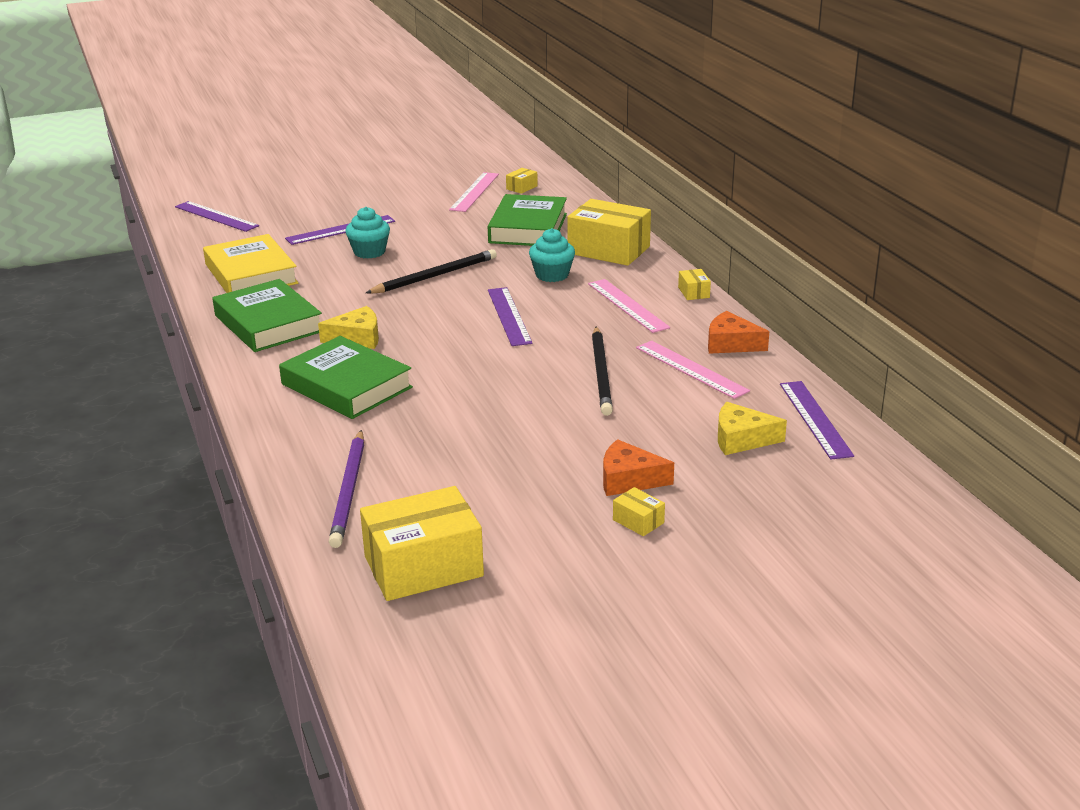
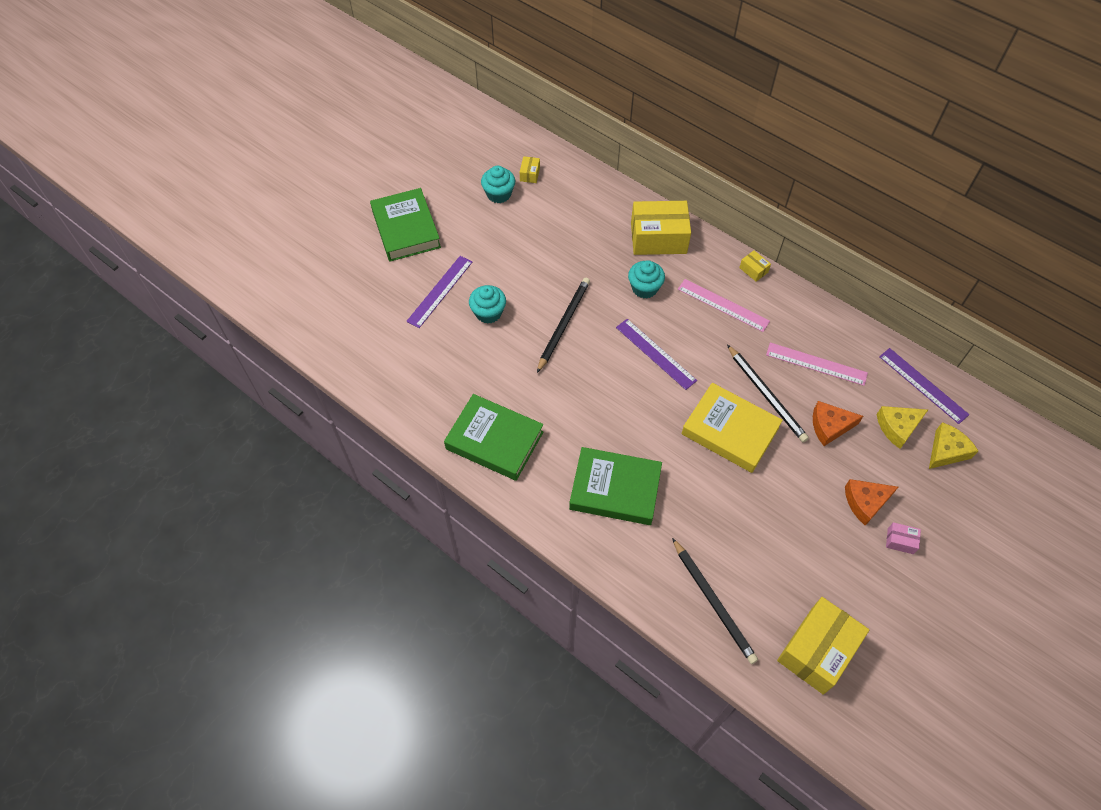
camera: 30 degrees left, 30 degrees up
purple ruler [175,201,259,232] -> none
yellow book [203,234,298,293] -> yellow book moved to [681,383,783,473]
yellow cheese [318,306,379,349] -> yellow cheese moved to [929,422,978,469]
purple pencil [329,430,364,548] -> black pencil [672,538,758,664]
pink ruler [449,172,499,212] -> turquoise cupcake [481,166,515,203]
green book [488,194,567,246] -> green book moved to [370,188,441,261]
yellow box [613,487,665,536] -> pink box [886,522,921,554]
orange cheese [708,311,769,354] -> orange cheese moved to [813,401,863,446]

